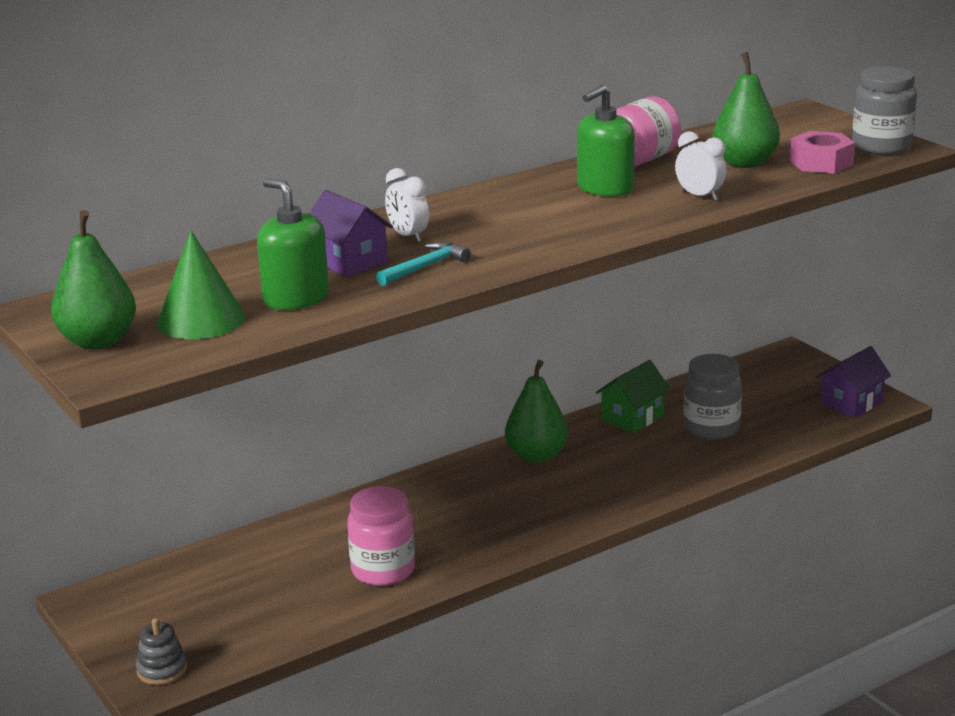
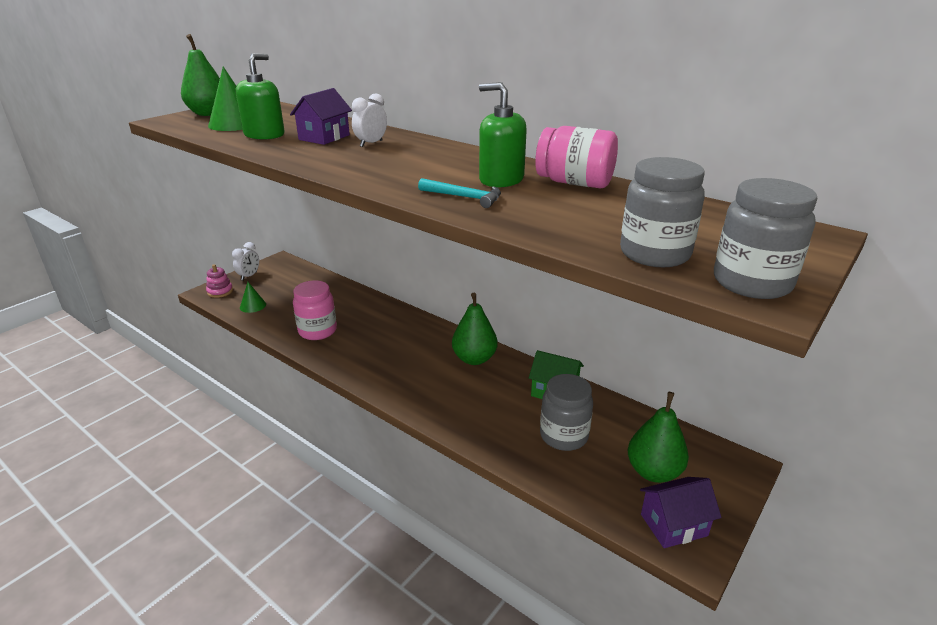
camera: 70 degrees right, 5 degrees up
grey stacking toy [136,618,187,685] -> pink stacking toy [206,264,233,298]
turquoise hammer [376,242,470,286] -> turquoise hammer moved to [418,178,501,208]
white clock [675,131,727,201] -> white clock moved to [232,242,259,281]
green pear [713,52,780,168] -> green pear moved to [628,392,689,483]
pink nut [789,131,855,173] -> grey jar [620,157,705,267]
purple house [816,346,891,418] -> purple house turned 45 degrees counterclockwise [640,477,722,548]
none -> green cone [240,282,266,313]

